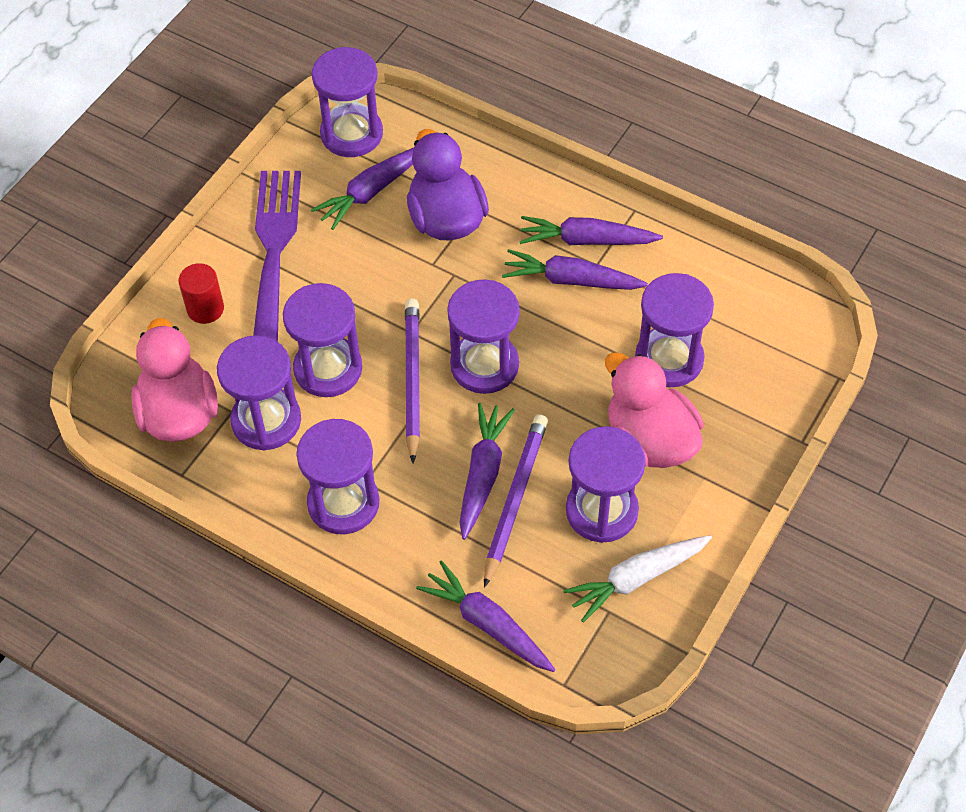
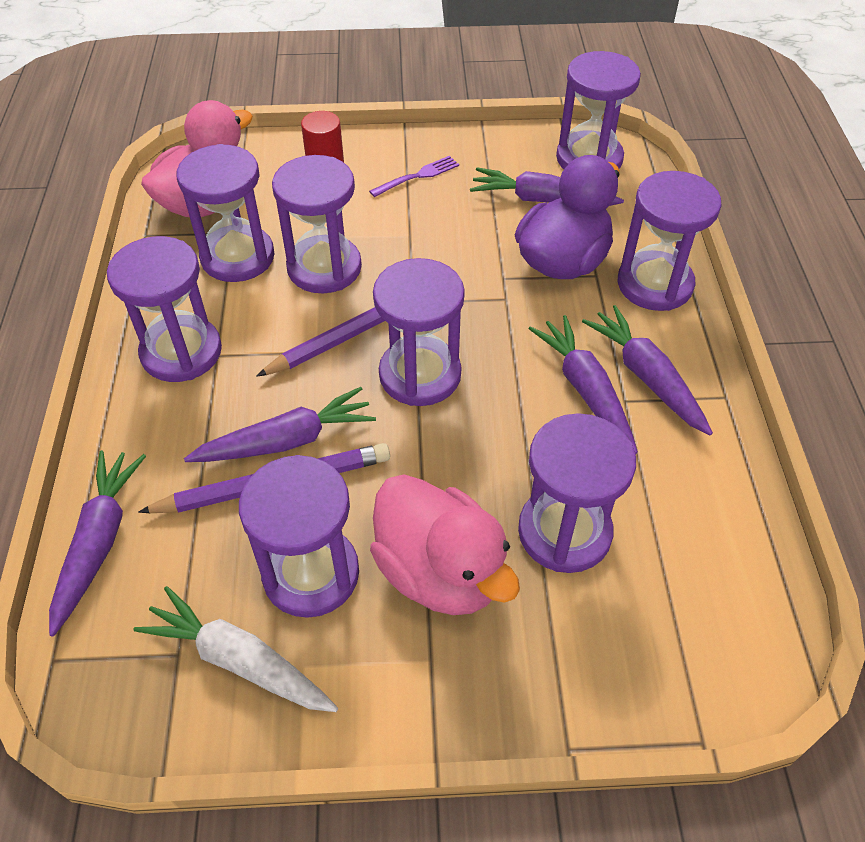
camera: 55 degrees right, 5 degrees down
purple fork [253,171,301,342] -> purple fork [369,156,459,197], size x0.41
pink duck [605,352,703,468] -> pink duck turned 120 degrees clockwise [370,474,520,615]
none -> purple hourglass [618,171,721,311]

